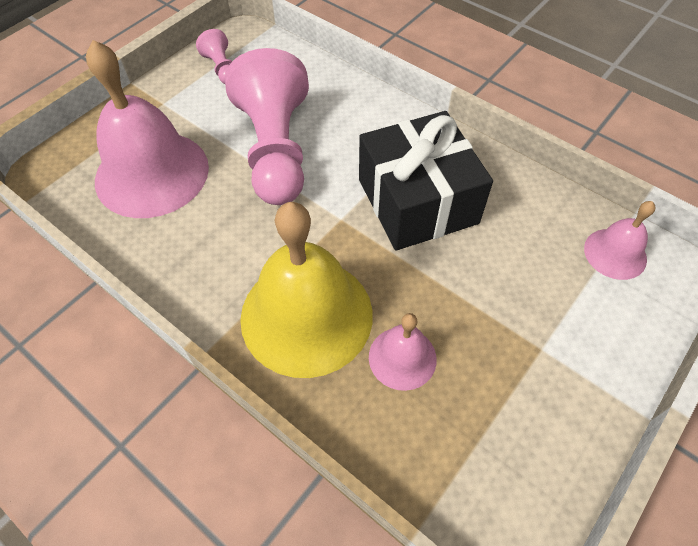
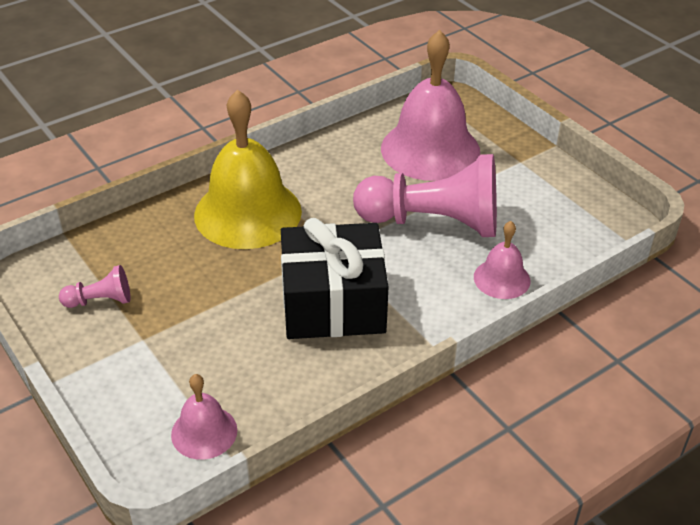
camera: 105 degrees right, 15 degrees down
pink pawn [196,29,232,84] -> pink pawn moved to [59,265,130,308]
pink bell [369,313,437,391] -> pink bell moved to [474,221,530,299]

